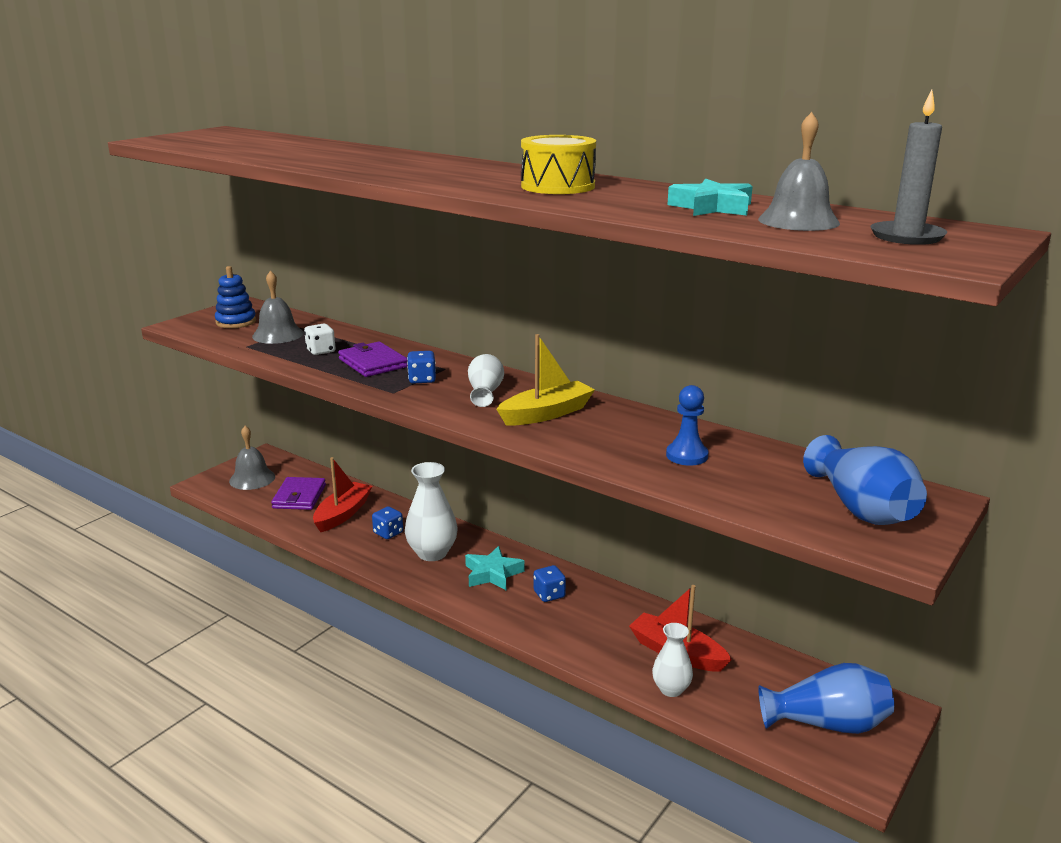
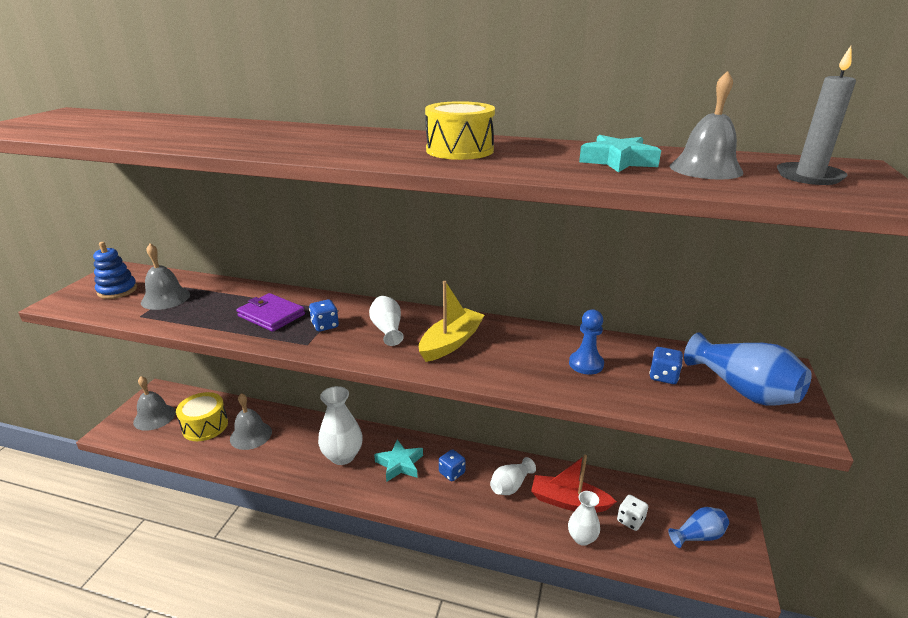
camera: 20 degrees left, 5 degrees up
purple wallet [271,477,326,510] -> yellow drum [176,392,228,441]
white dice [304,324,336,355] -> white dice moved to [617,495,648,531]
red boat [313,457,372,532] -> grey bell [230,393,272,450]
blue dice [372,506,403,539] -> blue dice moved to [649,347,683,384]
blue vase [758,663,894,734] -> blue vase [668,507,729,548], size x0.62
none -> white vase [490,457,536,495]

